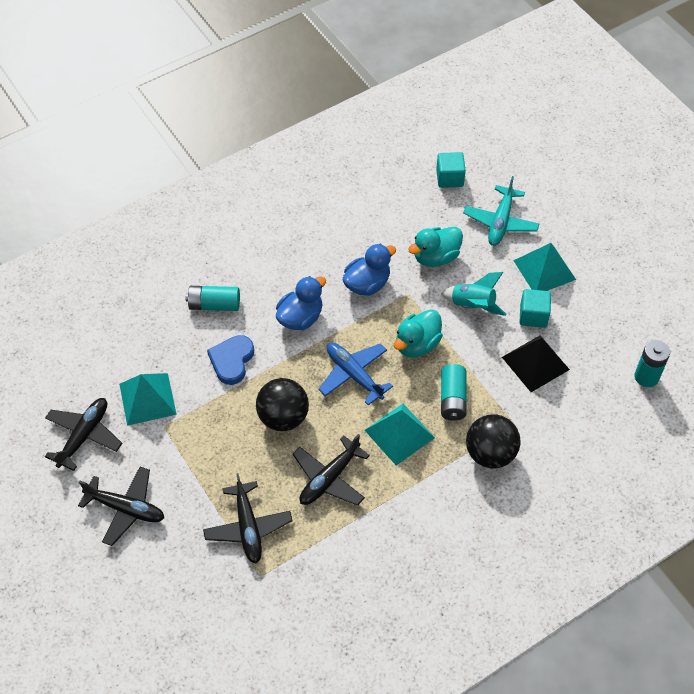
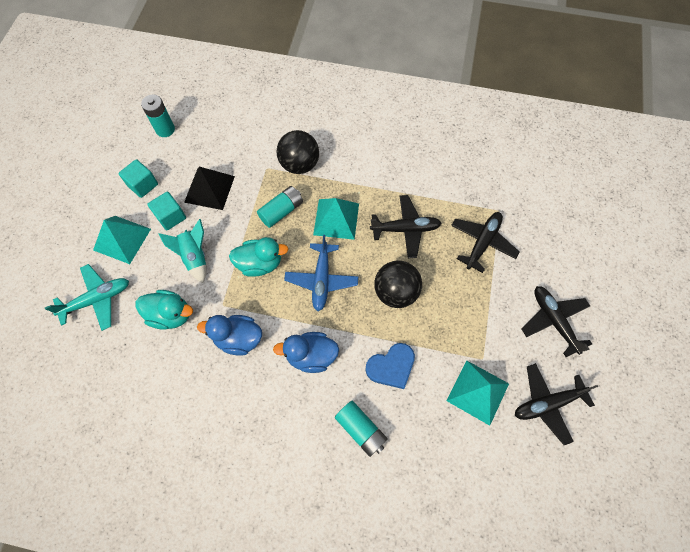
camera: 135 degrees left, 10 degrees up
turquoise cube [436,152,466,188] -> turquoise cube moved to [119,159,158,198]

